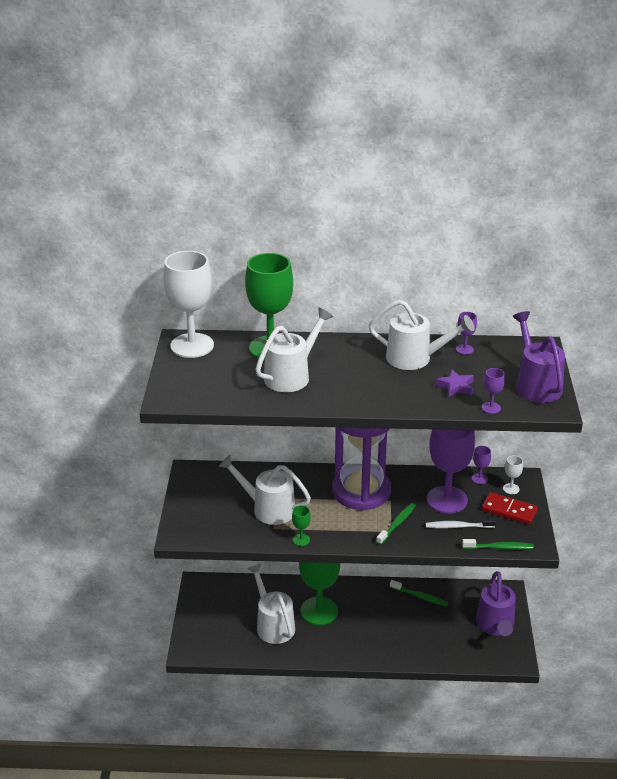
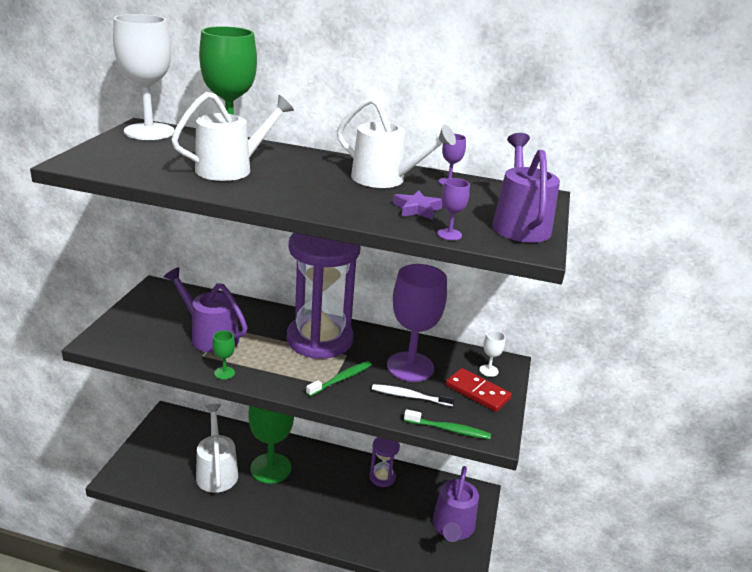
camera: 10 degrees right, 5 degrees down
white watering can [219,455,311,525] -> purple watering can [164,267,248,353]
green toothbrush [390,580,448,607] -> purple hourglass [369,437,400,487]
purple goblet [472,446,491,484] -> none

